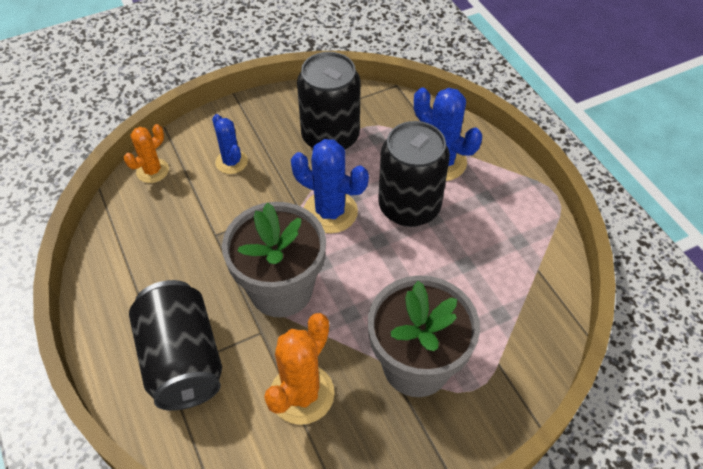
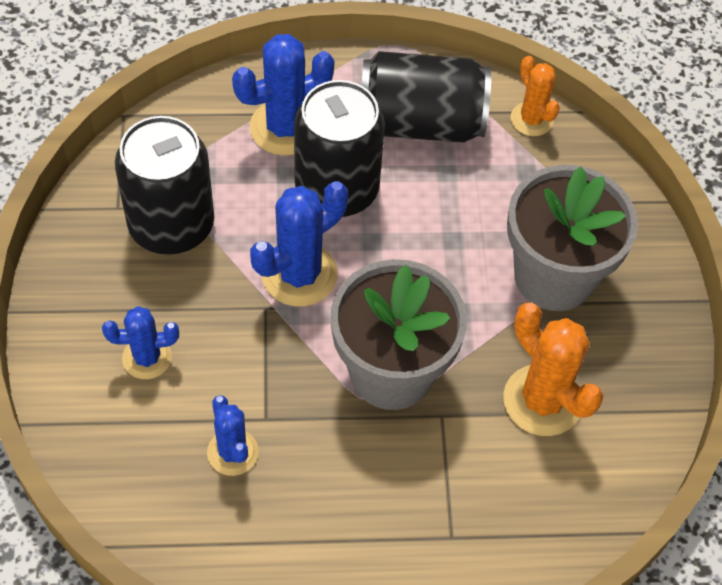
camera: 70 degrees left, 5 degrees up
orange cactus [124,124,169,183] -> orange cactus moved to [511,56,560,136]
black can [129,280,222,411] -> black can moved to [361,51,491,143]
none -> blue cactus [207,395,259,476]

